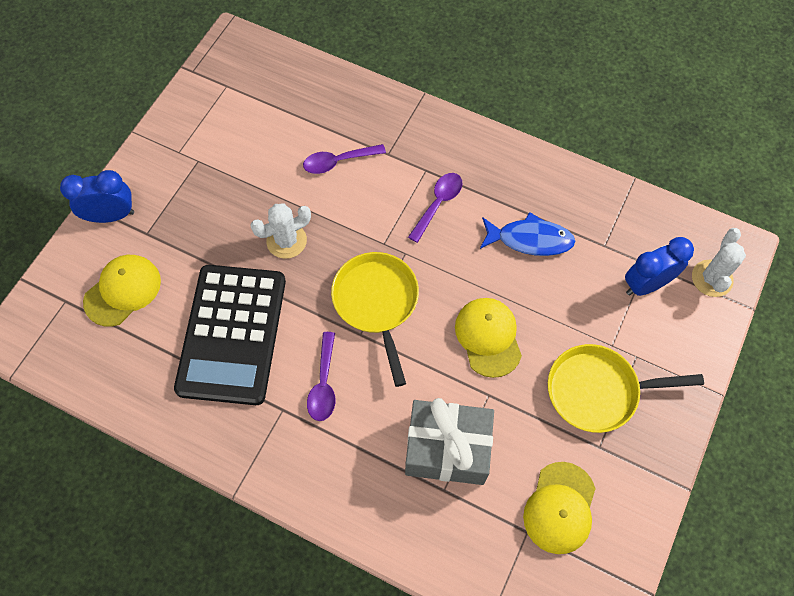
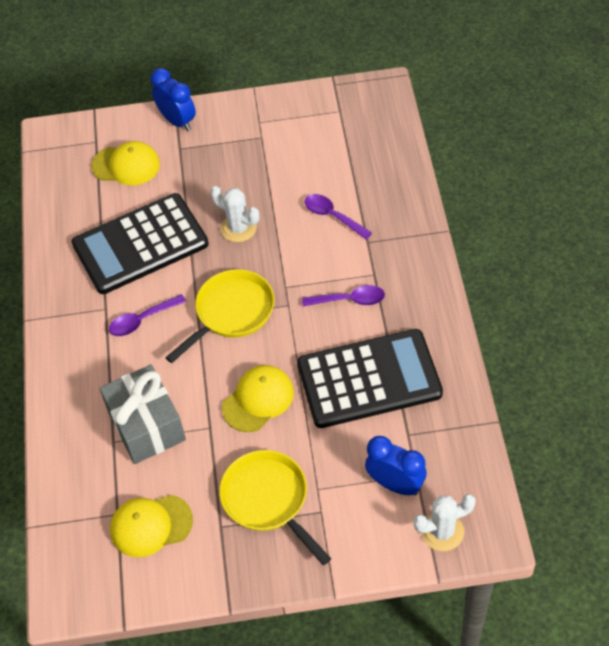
camera: 60 degrees right, 10 degrees down
blue fish [480,212,575,256] -> black calculator [297,329,443,428]

